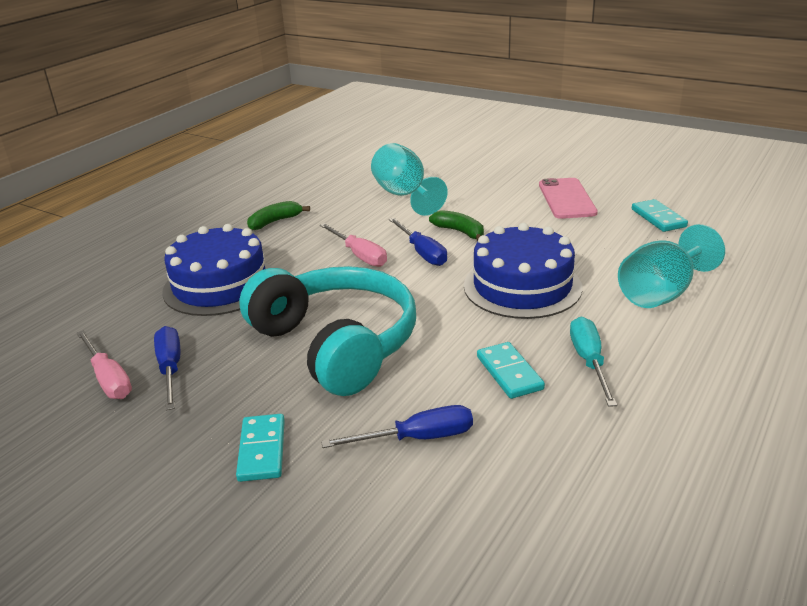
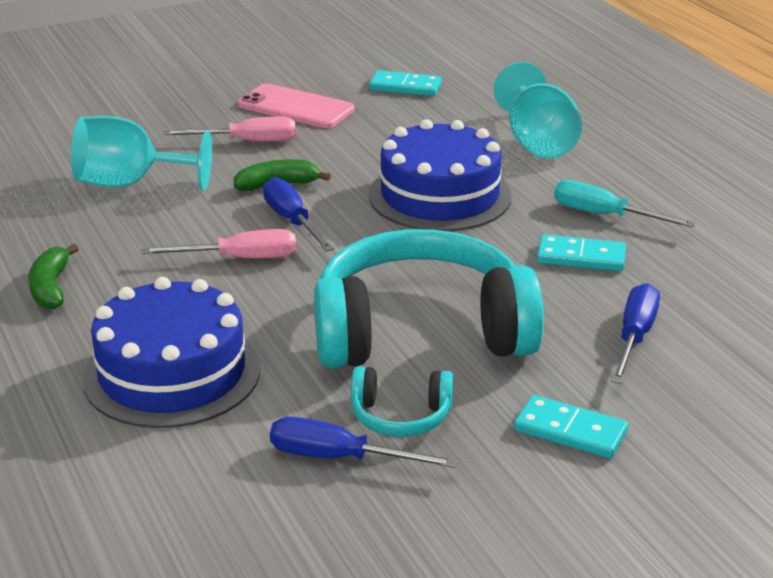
camera: 60 degrees left, 0 degrees up
pink screwdriver [76,330,132,399] -> pink screwdriver moved to [164,116,296,142]
blue screwdriver [389,218,447,266] -> blue screwdriver turned 120 degrees counterclockwise [263,177,334,252]
none -> turquoise headphones [351,366,454,437]

